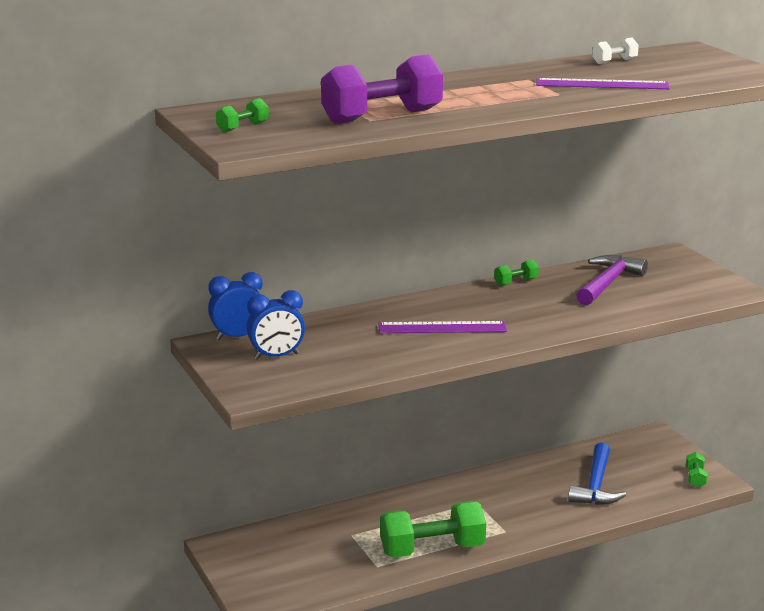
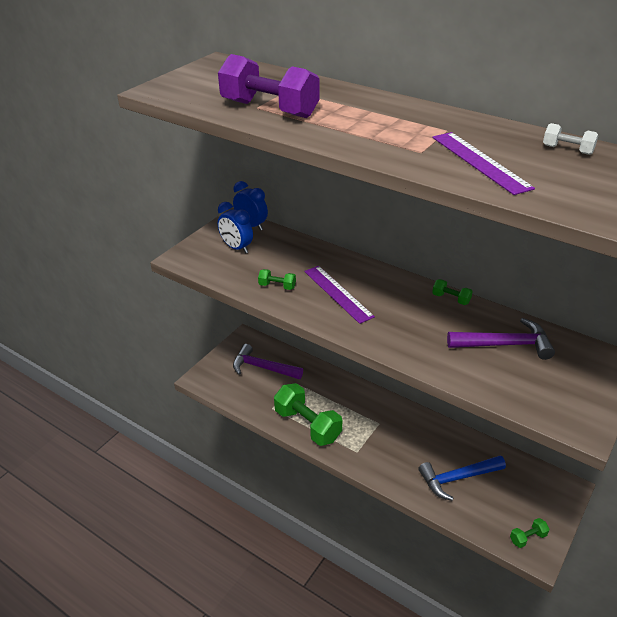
camera: 60 degrees right, 15 degrees up
green dumbbell [216,98,269,133] -> green dumbbell moved to [258,269,296,290]
none -> purple hammer [233,344,303,379]

